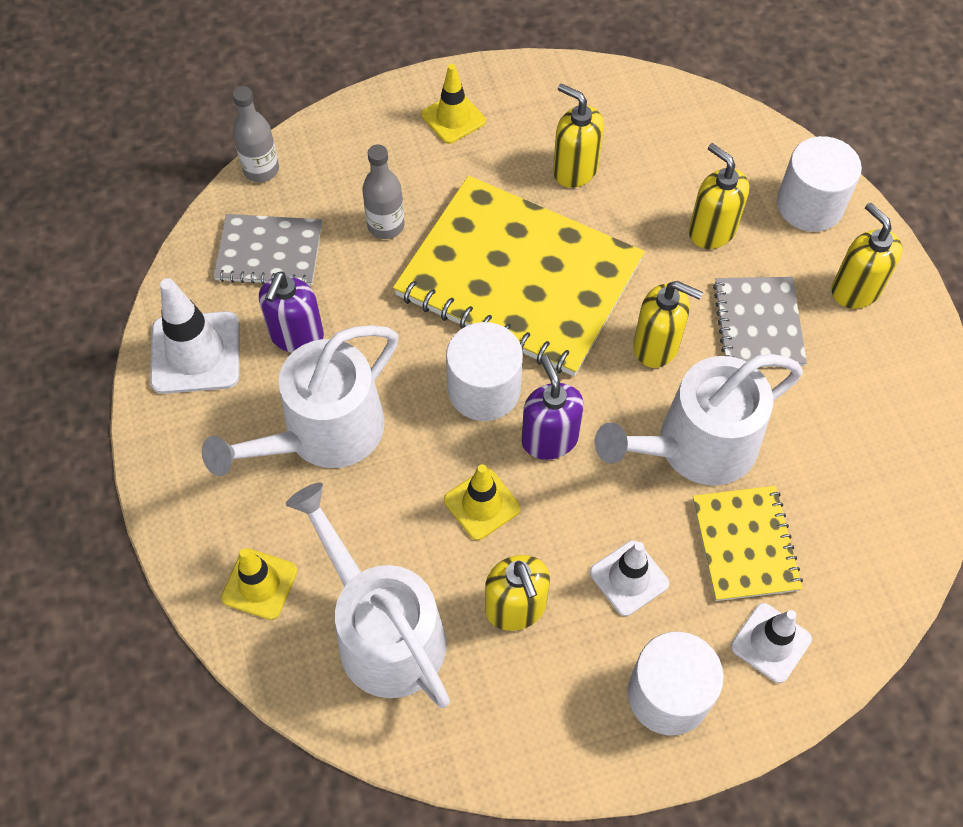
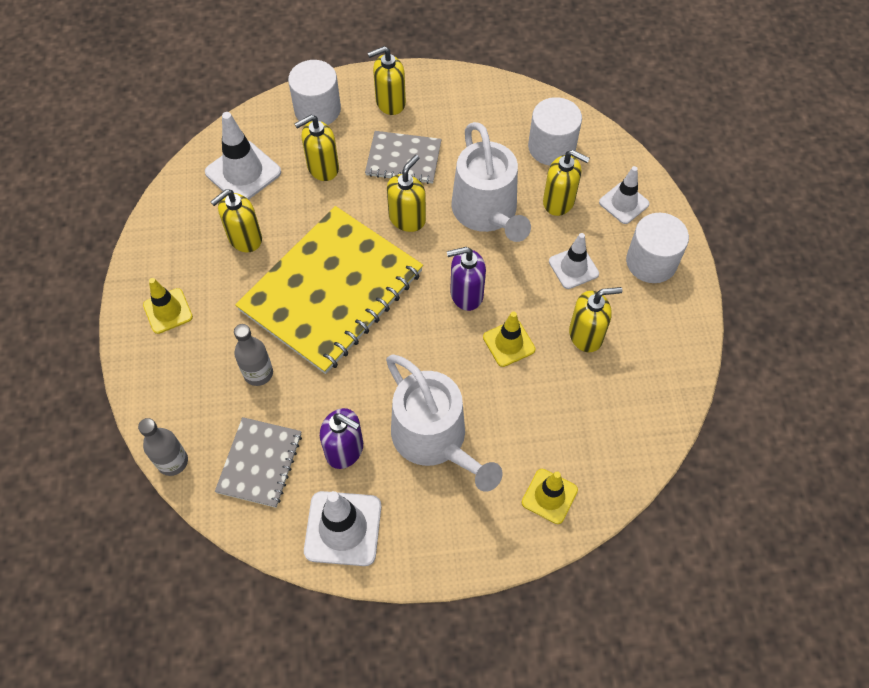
camera: 80 degrees left, 0 degrees up
white watering can [286,483,450,708] -> none
white cylinder [446,322,523,421] -> white cylinder moved to [528,97,582,165]
yellow notebook [693,486,803,601] -> yellow soap dispenser [543,150,590,216]
none -> white traffic cone [205,112,281,200]

